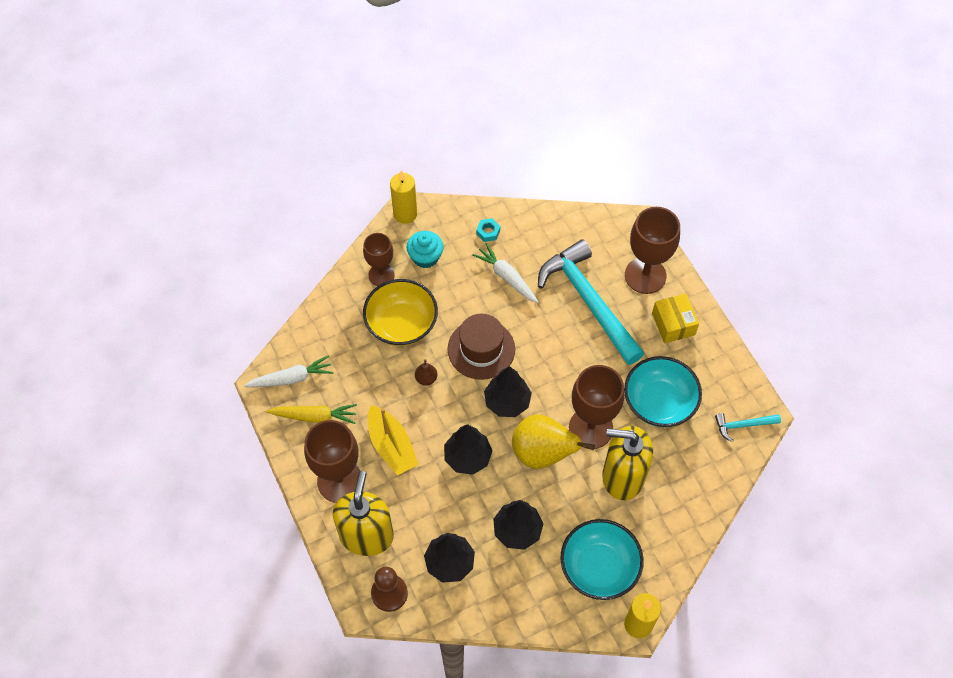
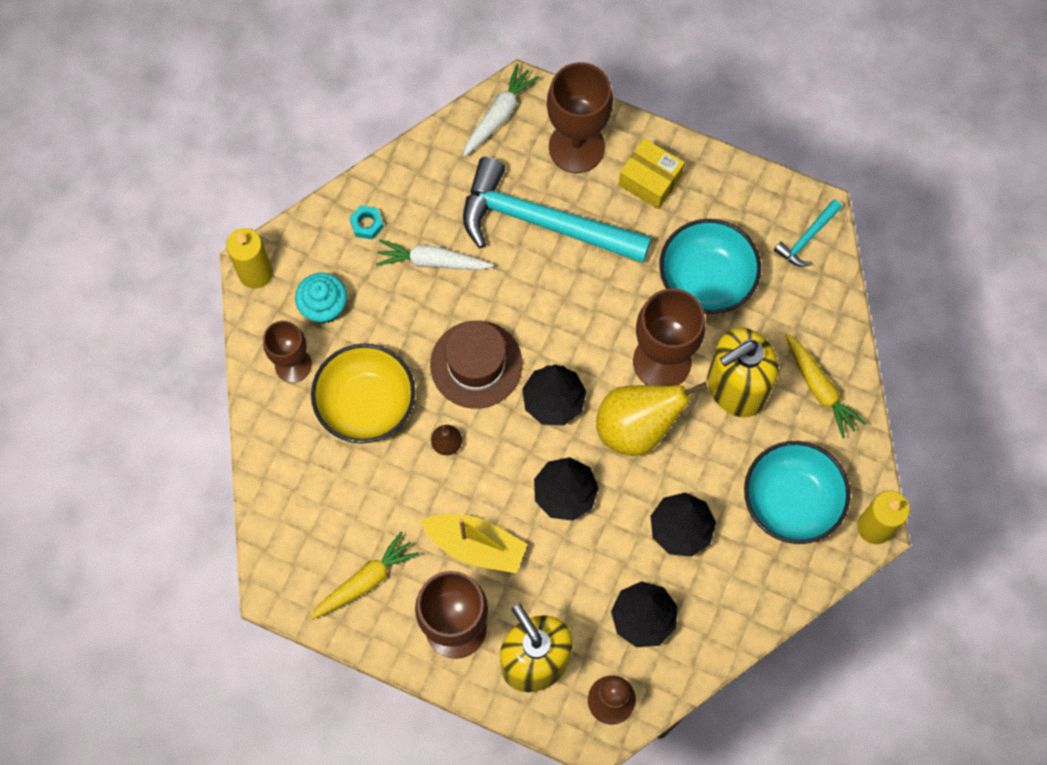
camera: 40 degrees left, 10 degrees up
white carrot [244,355,334,387] -> white carrot moved to [463,64,540,157]
none -> yellow carrot [785,333,866,438]

